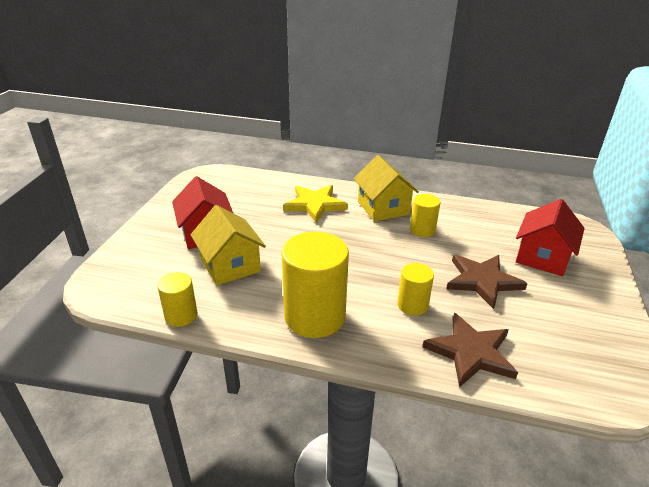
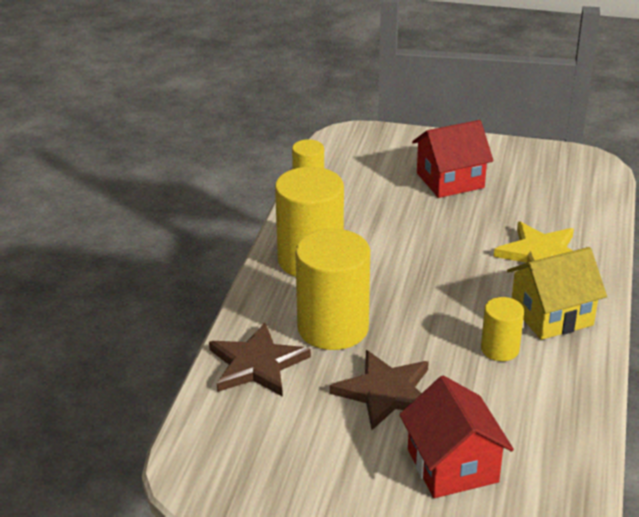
camera: 90 degrees right, 0 degrees up
yellow house [191,205,266,285] -> none
yellow cylinder [397,263,434,316] -> yellow cylinder [295,229,370,350], size x1.91
red house [516,199,585,276] -> red house turned 45 degrees clockwise [399,376,514,498]

